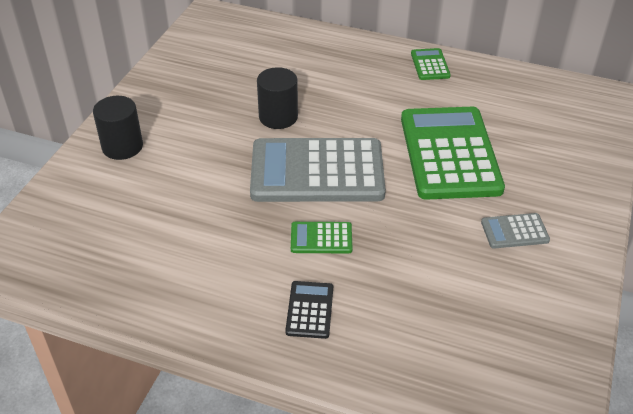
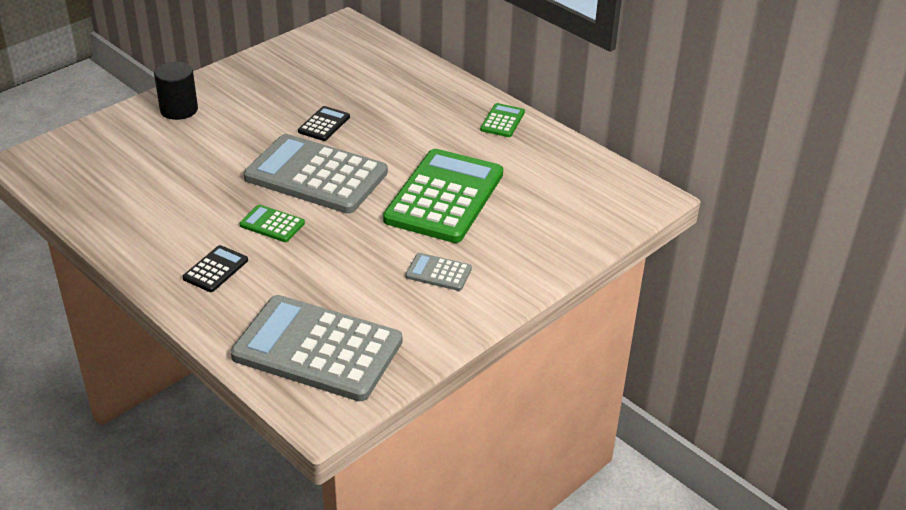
camera: 25 degrees right, 5 degrees down
black cylinder [257,67,298,129] -> black calculator [298,106,350,141]
none -> grey calculator [231,295,402,401]

